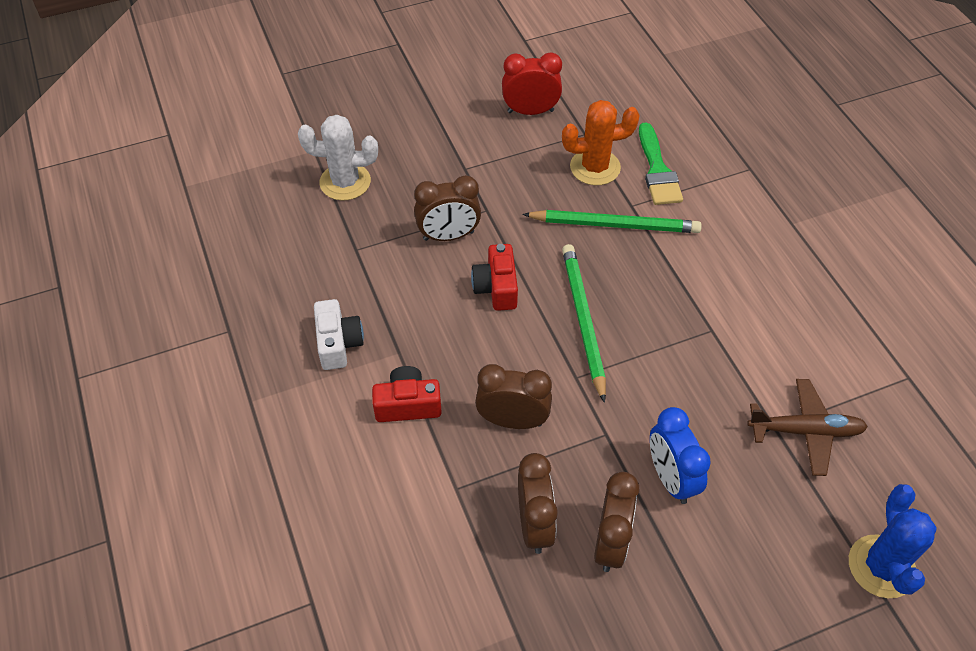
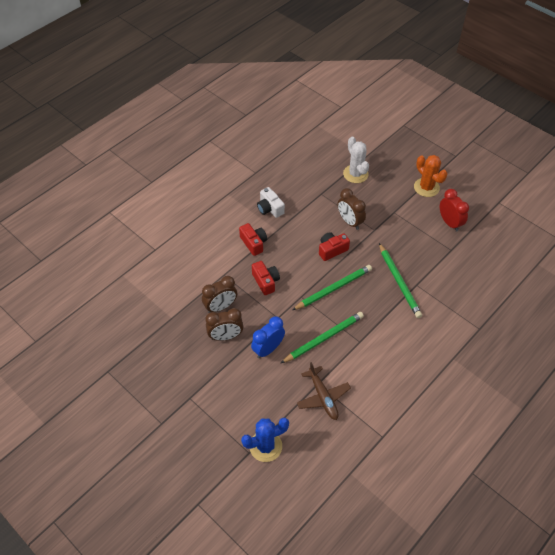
camera: 65 degrees right, 0 degrees up
white camera [314,299,364,370] -> white camera turned 90 degrees clockwise [257,187,285,218]
brown clock [475,364,552,429] -> red camera [252,261,280,295]
orange cactus [562,100,640,185] -> orange cactus moved to [414,155,448,197]
green brush [639,122,683,205] -> none
none -> green pencil [281,312,364,363]

